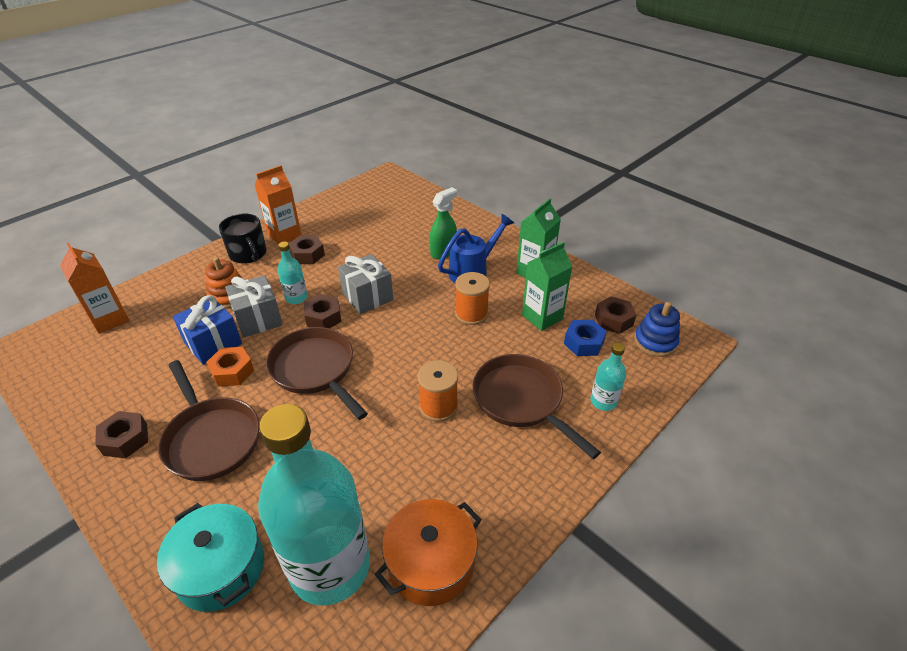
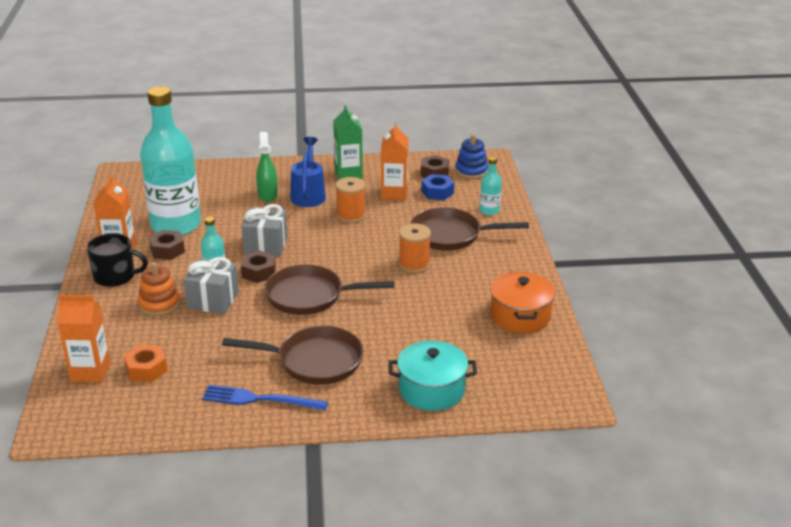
camera: 50 degrees left, 10 degrees down
brown nut [95,411,148,458] -> blue fork [202,385,328,411]
blue gift [173,295,242,365] -> none
orange nut [206,347,254,387] -> orange nut moved to [124,345,168,382]
turquoise bottle [258,404,370,606] -> turquoise bottle moved to [140,86,201,235]
green carton [522,242,573,331] -> orange carton [381,123,408,200]

